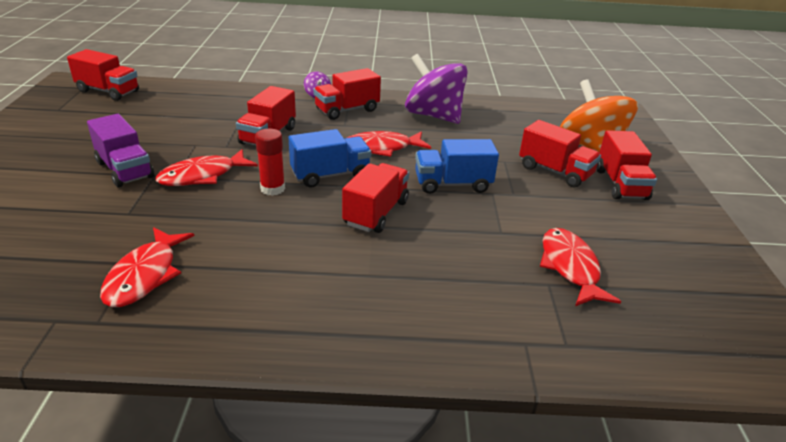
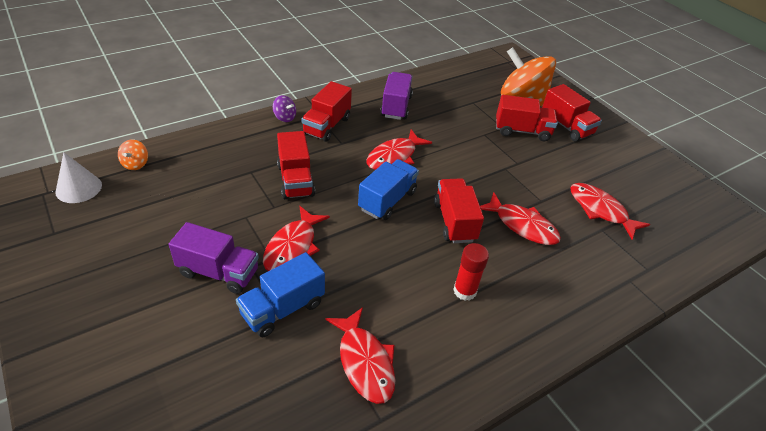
camera: 35 degrees left, 10 degrees up
red truck [67,49,139,101] -> white cone [55,152,102,203]
red glue stick [255,129,285,196] -> red glue stick moved to [453,243,489,301]
purple spinning top [405,54,468,124] -> purple truck [380,72,413,120]
blue truck [415,139,499,194] -> blue truck moved to [236,252,325,337]
none -> orange spinning top [118,140,148,170]
none -> red fish [480,192,561,245]

